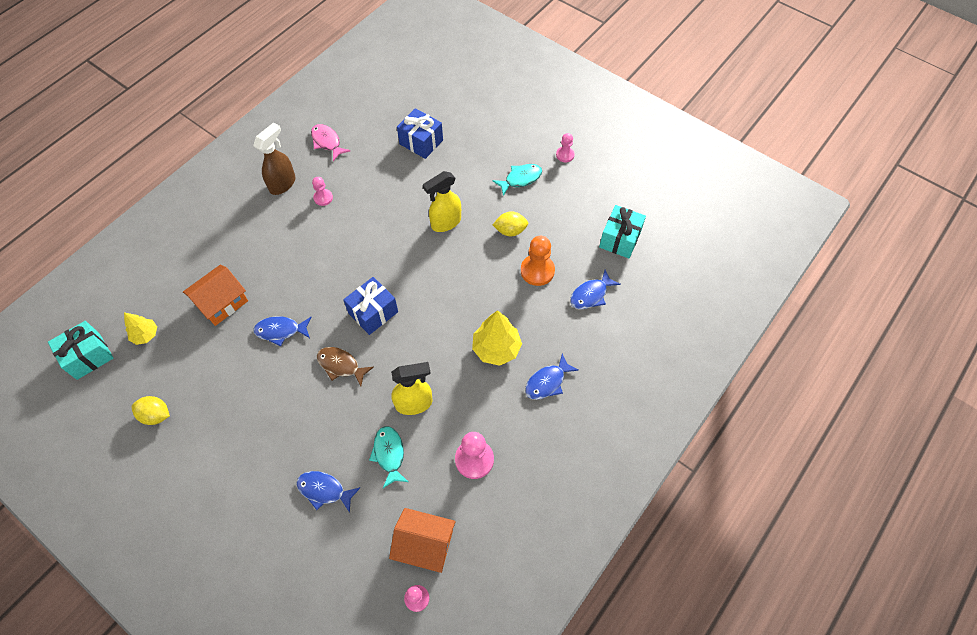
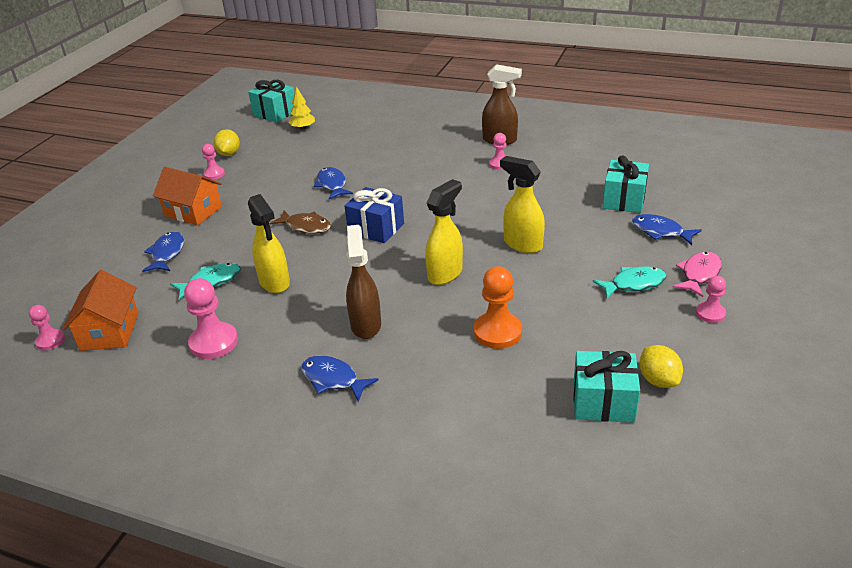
camera: 75 degrees right, 25 degrees down
orange house [183,264,248,326] -> orange house moved to [153,167,222,225]
pink fish [311,124,350,161] -> pink fish moved to [672,251,722,297]
brown fish [317,347,374,386] -> brown fish turned 105 degrees clockwise [269,210,331,234]
blue gift [397,108,443,159] -> turquoise gift [602,155,649,213]
yellow tree [472,310,522,366] -> brown spray bottle [346,225,381,339]
turquoise fish [492,164,542,196] -> turquoise fish turned 60 degrees counterclockwise [593,266,667,299]
yellow lemon [493,211,528,236] -> yellow lemon moved to [639,345,683,388]
blue fish [570,270,621,309] -> blue fish moved to [632,214,702,245]
none -> pink pawn [202,144,225,180]
none -> yellow spray bottle [425,179,463,285]

